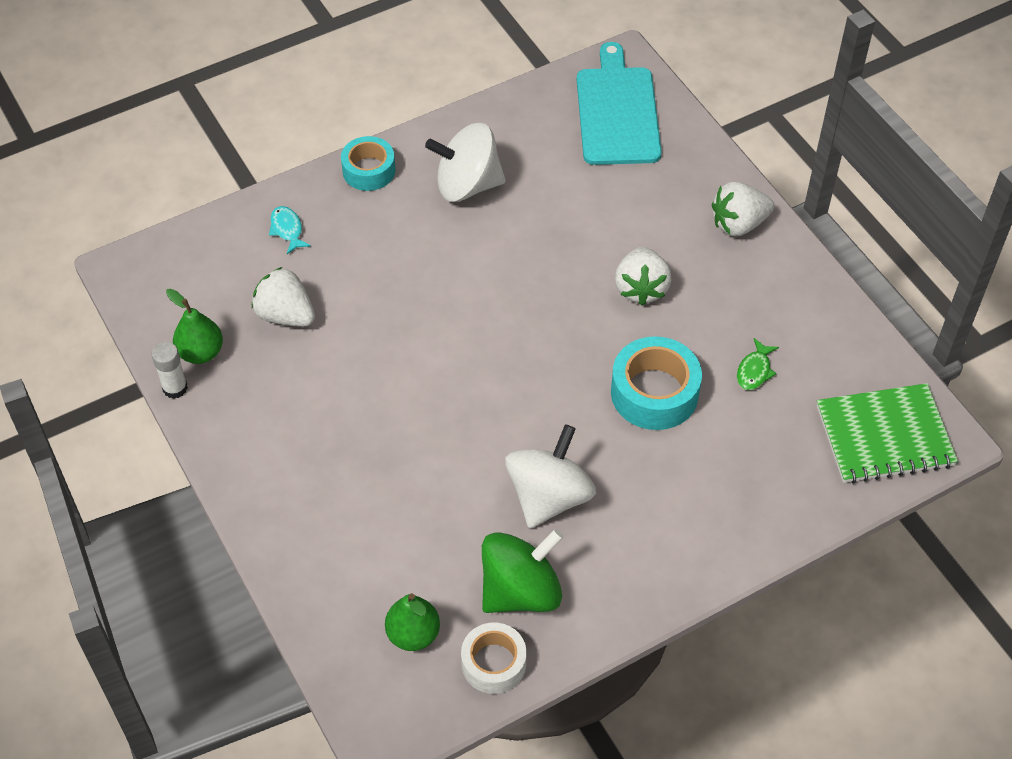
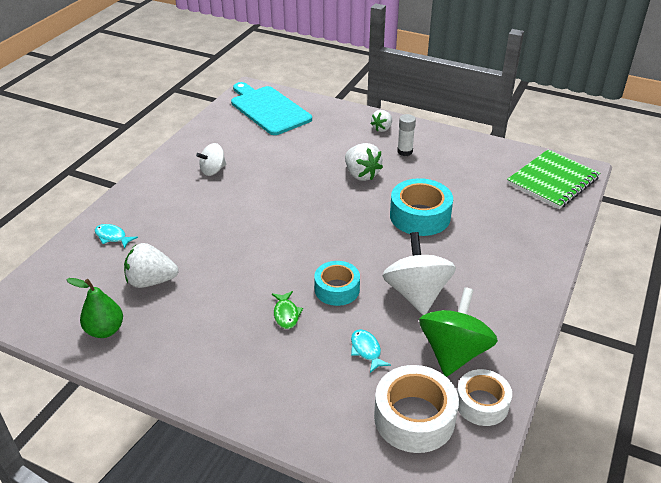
camera: 35 degrees left, 15 degrees down
white glue stick [151,342,188,399] -> white glue stick moved to [397,114,416,156]
turquoise tape [341,136,396,191] -> turquoise tape moved to [314,261,360,306]
green pear [385,593,440,651] -> white tape [374,365,459,453]
white spinning top [425,123,506,202] -> white spinning top [196,143,226,176], size x0.57
white strawberry [712,182,774,236] -> white strawberry [371,110,392,132], size x0.64
green fish [737,338,779,390] -> green fish moved to [272,291,303,329]
none -> turquoise fish [351,329,391,373]

